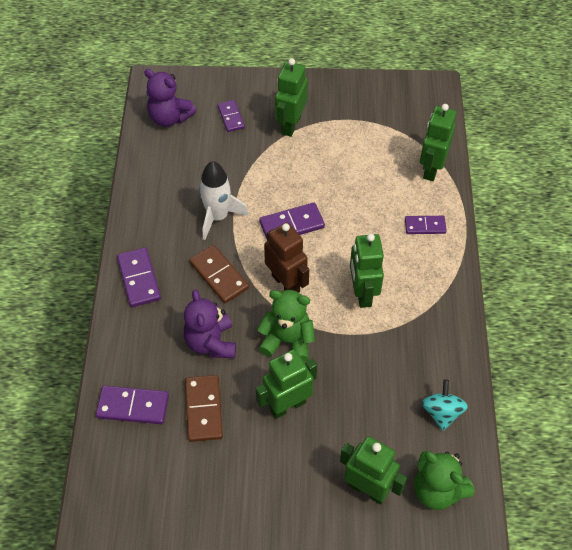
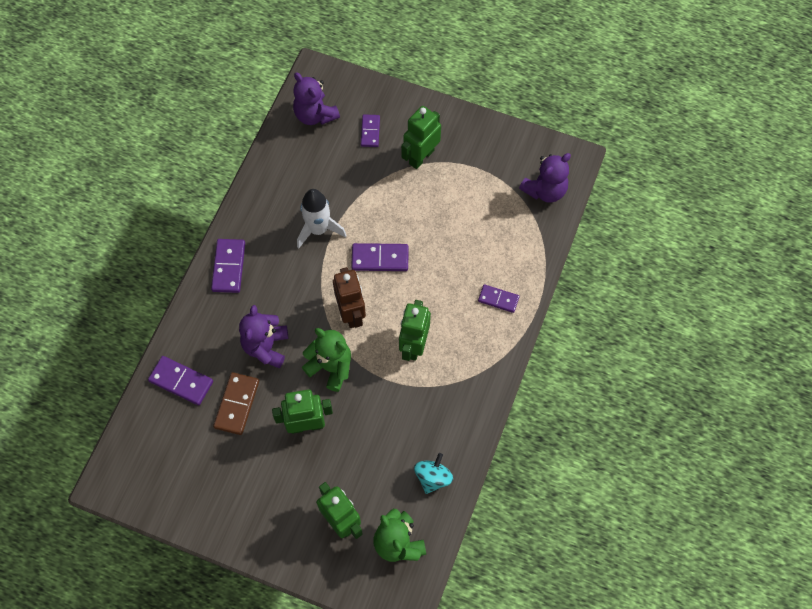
camera: 20 degrees right, 10 degrees up
brown domino [189,245,249,303] -> none
green robot [420,104,456,181] -> none
none -> purple teddy bear [519,153,571,203]

